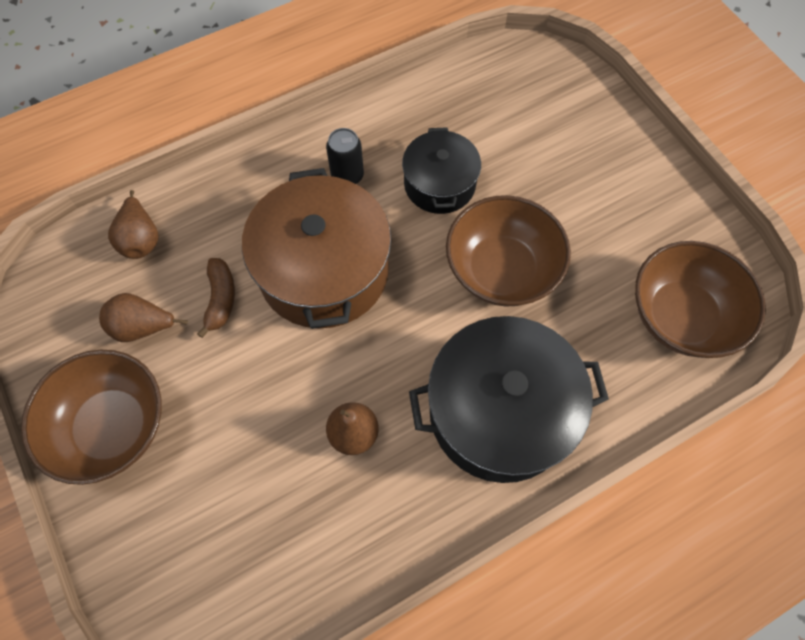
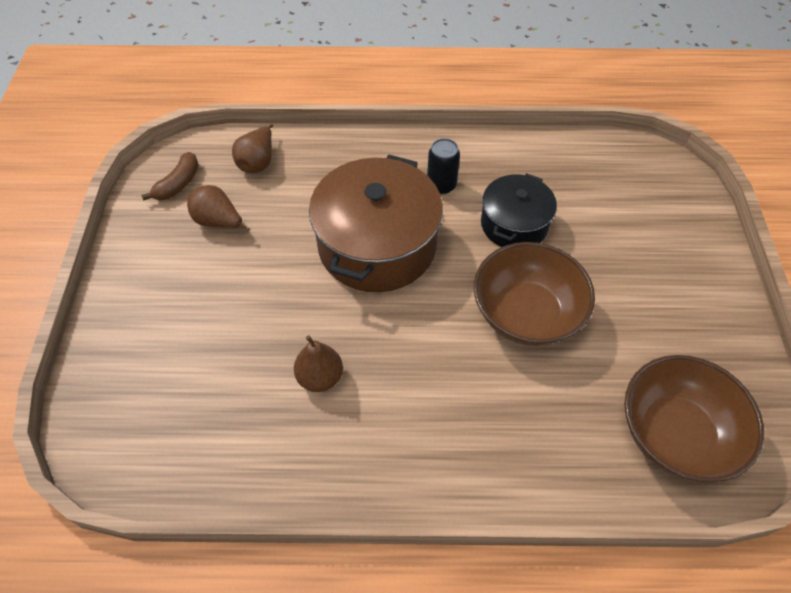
camera: 30 degrees right, 10 degrees down
brown bowl [21,350,162,485] -> none
brown banana [197,258,235,338] -> brown banana moved to [141,152,199,200]
black pot [409,316,609,483] -> none

